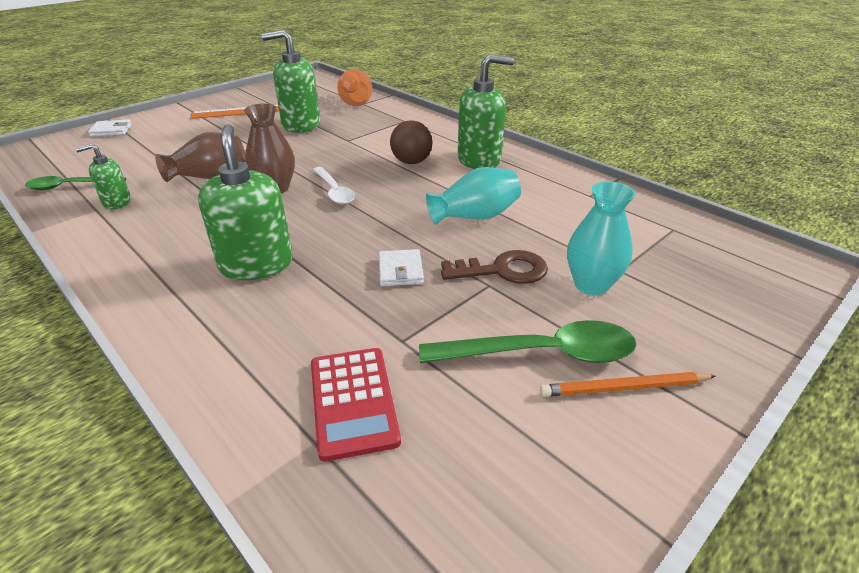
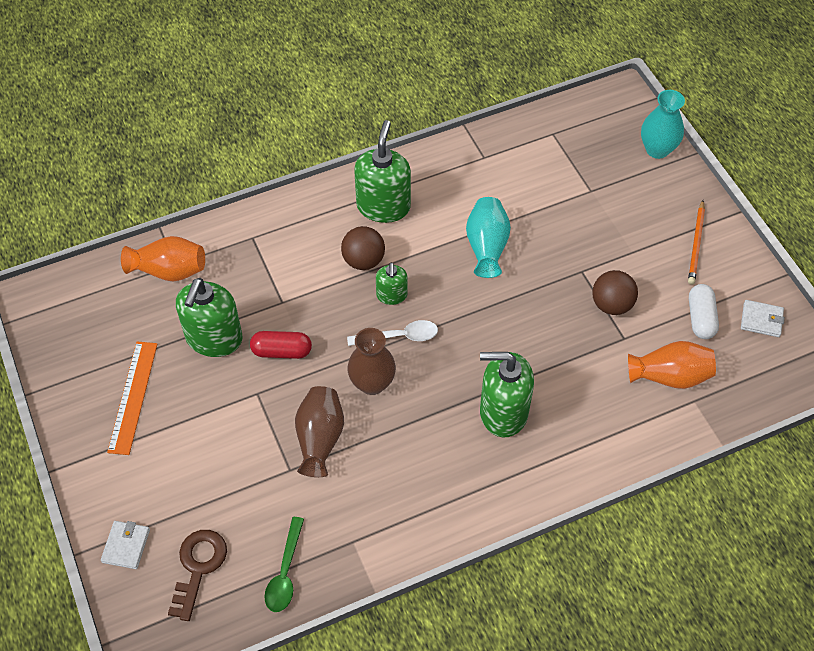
camera: 70 degrees left, 20 degrees up
green soap dispenser [75,143,131,209] -> green soap dispenser moved to [376,263,408,305]
red calculator [311,348,401,462] -> orange vase [628,341,716,389]
white wallet [379,249,424,286] -> white wallet moved to [741,300,785,337]
green spoon [419,320,637,363] -> none
brown key [441,250,548,284] -> brown key moved to [168,530,227,621]
turquoise vase [567,181,636,295] -> turquoise vase moved to [641,90,685,159]
none -> red capsule [250,331,312,359]
none -> brown ball [592,270,638,315]
none -> white capsule [689,284,719,339]

